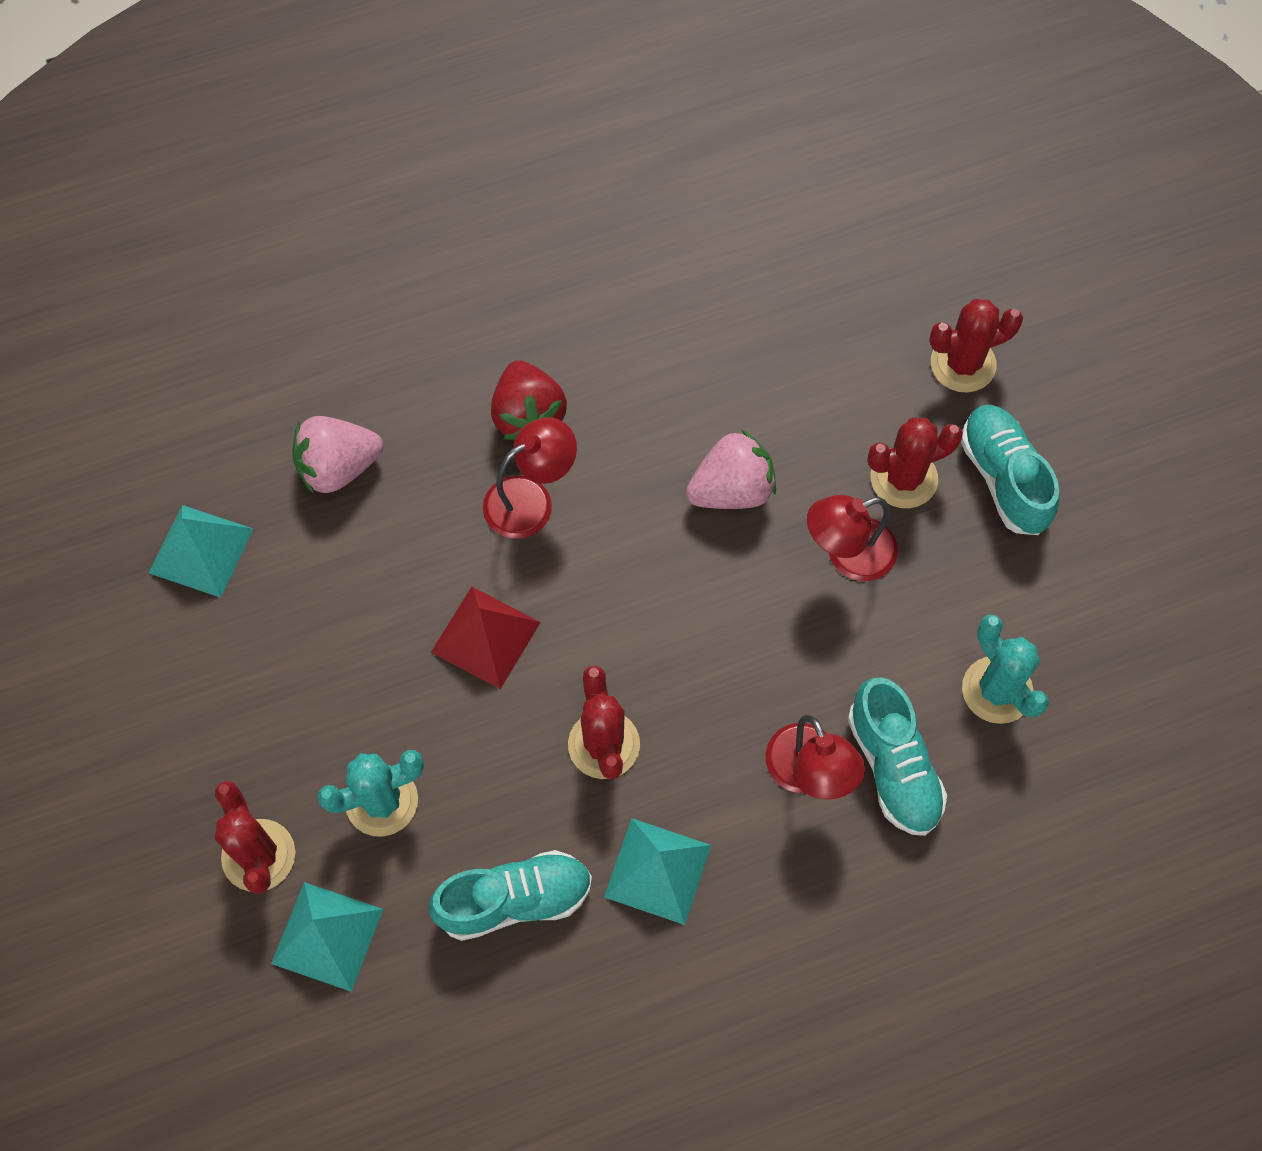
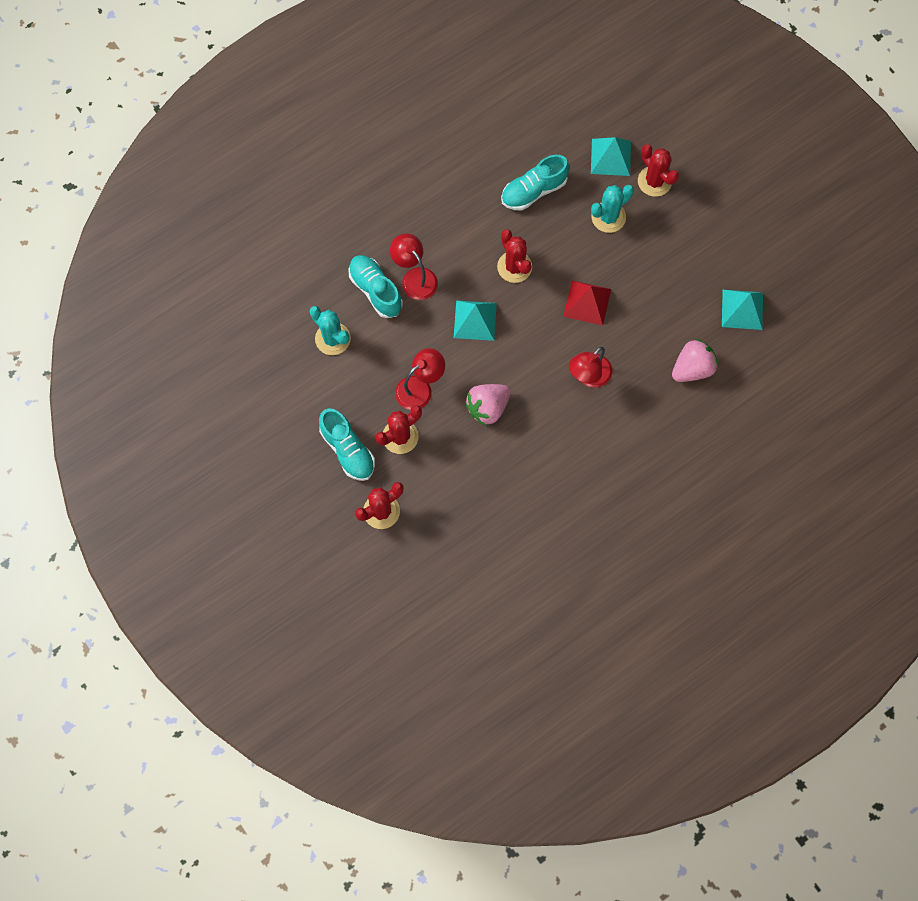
camera: 165 degrees right, 5 degrees up
red strawberry [491,360,567,440] -> none
turquoise pyramid [604,818,711,925] -> turquoise pyramid moved to [454,300,497,341]

